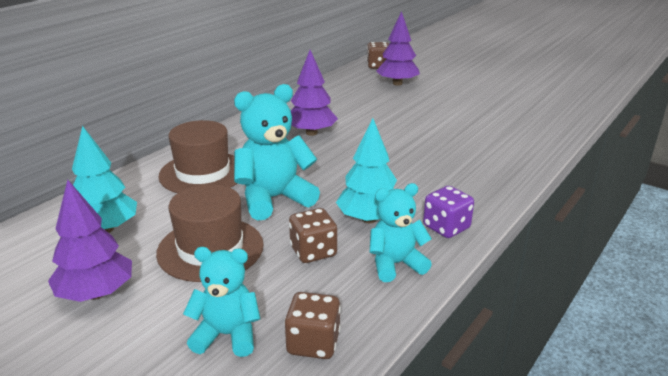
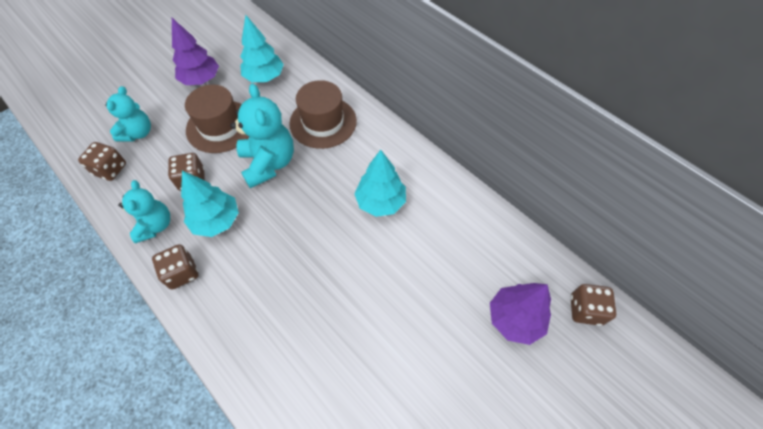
camera: 100 degrees right, 30 degrees up
purple tree [291,50,338,136] -> turquoise tree [354,150,406,217]
purple dice [423,186,474,238] -> brown dice [152,244,198,290]

